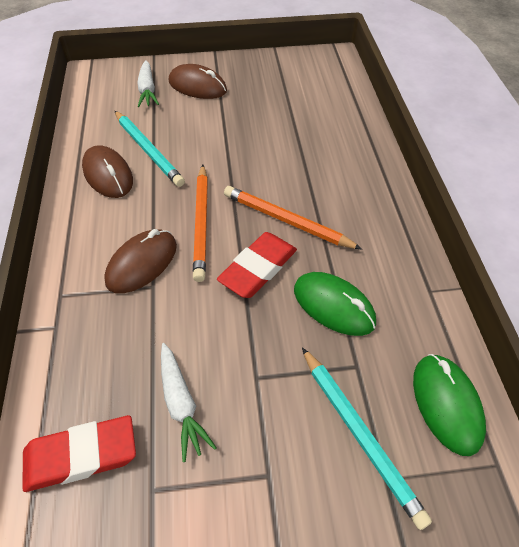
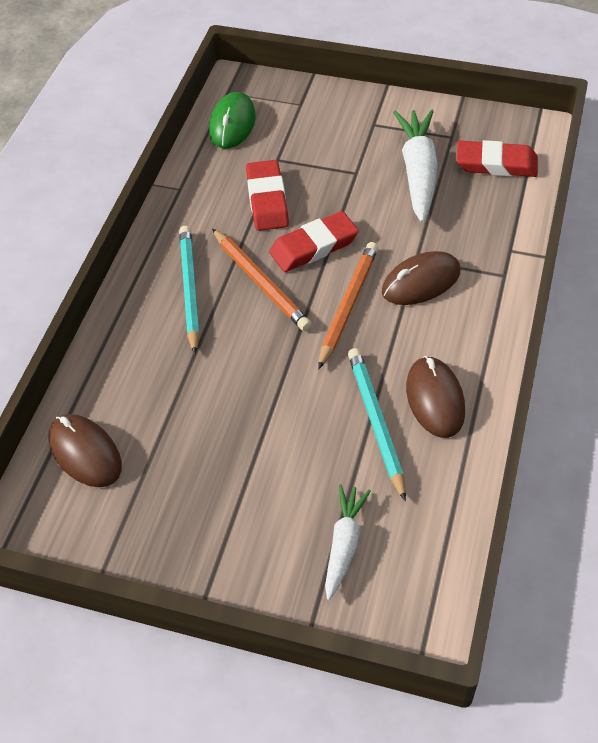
camera: 155 degrees left, 0 degrees up
white carrot [161,343,217,462] -> white carrot [393,109,438,222], size x1.63
brown mouse [169,64,227,99] -> brown mouse moved to [48,414,122,487]
green mouse [294,272,376,336] -> red eraser [246,160,289,231]
turquoise pencil [302,347,432,530] -> turquoise pencil moved to [179,226,200,354]

